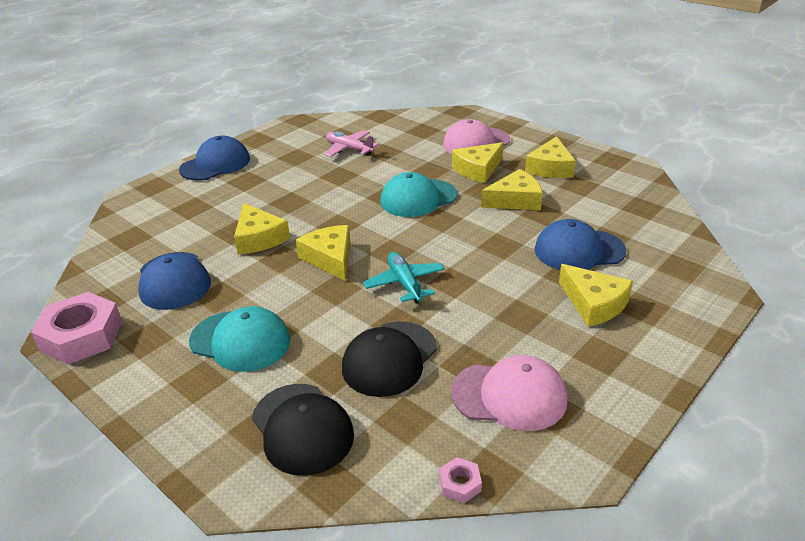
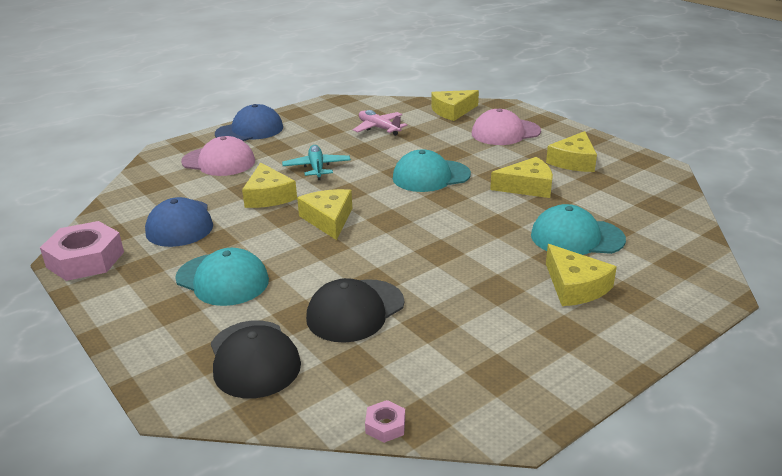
camera: 10 degrees right, 5 degrees down
turquoise plane [363,252,445,304] -> turquoise plane moved to [282,145,351,180]
pink cap [451,355,568,431] -> pink cap moved to [181,136,255,176]
yellow cheese [452,142,503,183] -> yellow cheese moved to [431,90,479,121]
blue cap [535,219,626,270] -> turquoise cap [531,204,626,255]

